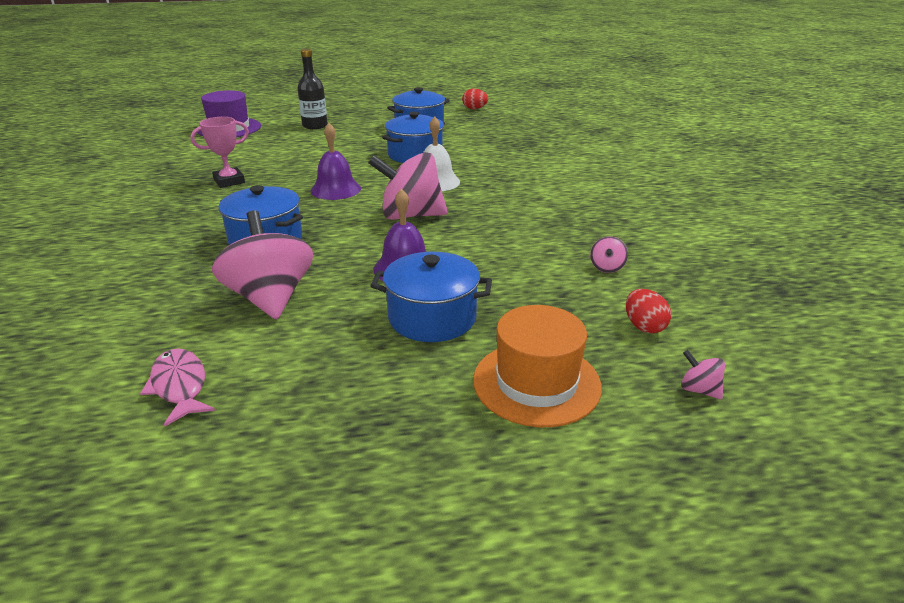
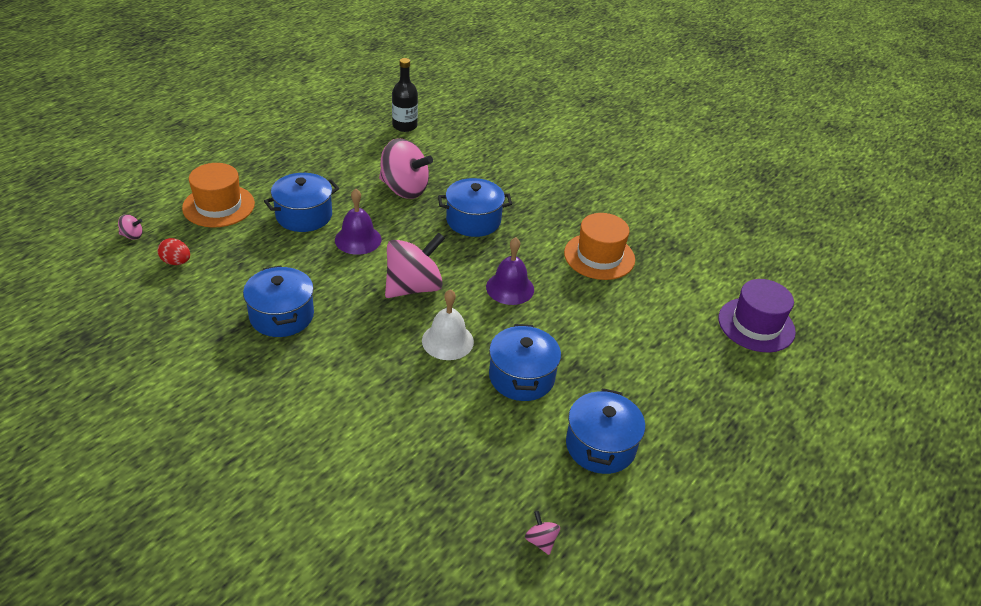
camera: 135 degrees right, 10 degrees up
pink fish [140,348,215,426] -> none
pink trophy [190,117,249,188] -> orange hat [564,213,635,280]
black bottle [297,49,328,129] -> black bottle moved to [392,58,418,132]
red egg [462,89,488,109] -> none
pink spinning top [590,237,628,273] -> pink spinning top moved to [525,511,560,555]
none -> blue pot [243,266,314,337]

